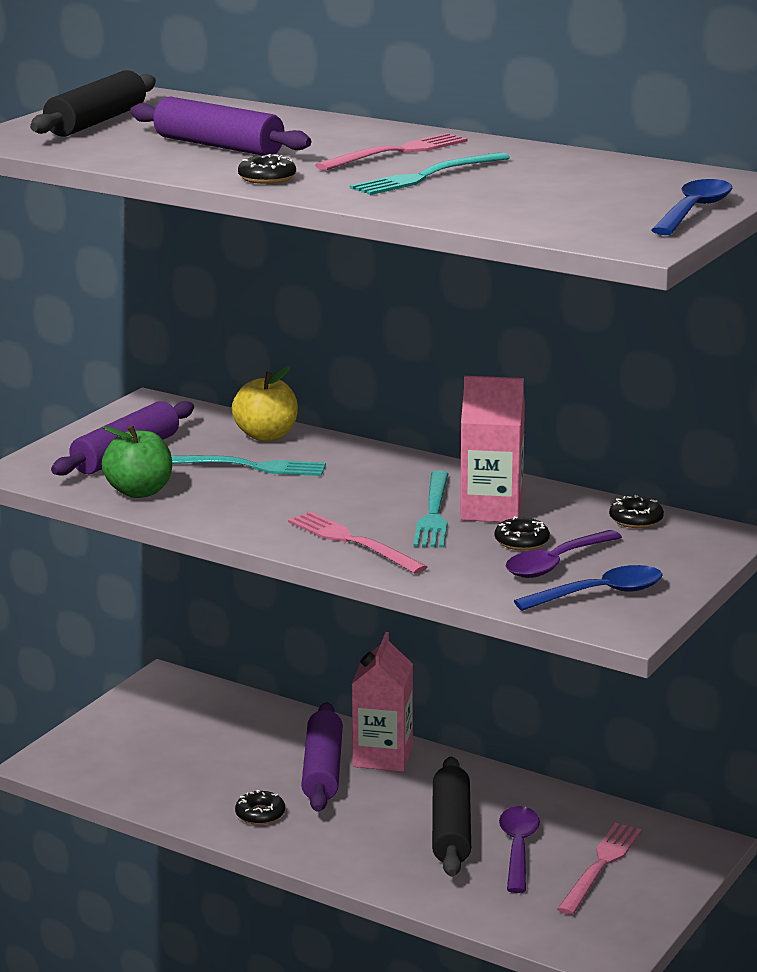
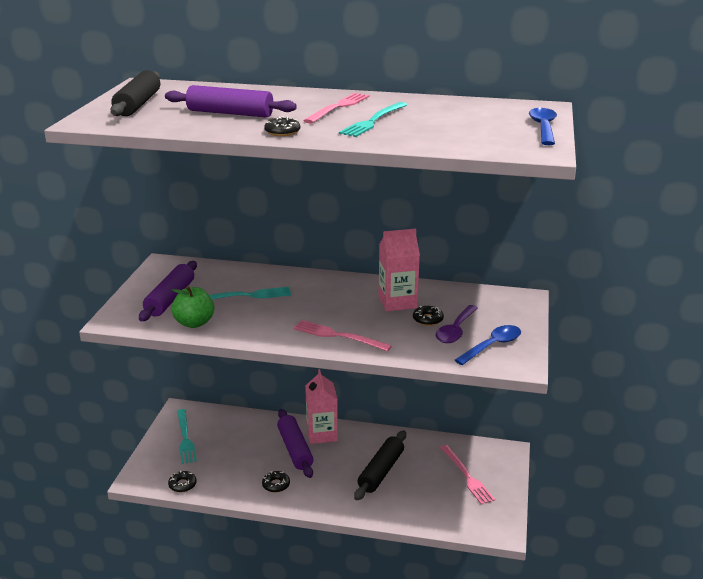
camera: 20 degrees left, 5 degrees up
yellow apple [232,366,298,442] -> none
turquoise fork [414,471,449,548] -> turquoise fork moved to [177,409,197,464]
black rolling pin [432,757,471,877] -> black rolling pin turned 45 degrees clockwise [354,431,406,501]
purple spoon [499,806,540,893] -> none
pink fork [557,823,642,915] -> pink fork turned 150 degrees clockwise [440,445,495,505]
black donut [609,495,664,528] -> black donut moved to [168,470,197,492]

